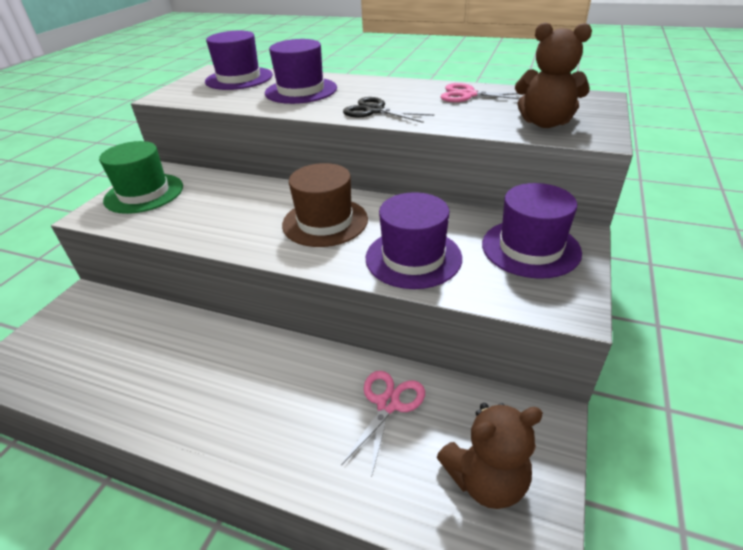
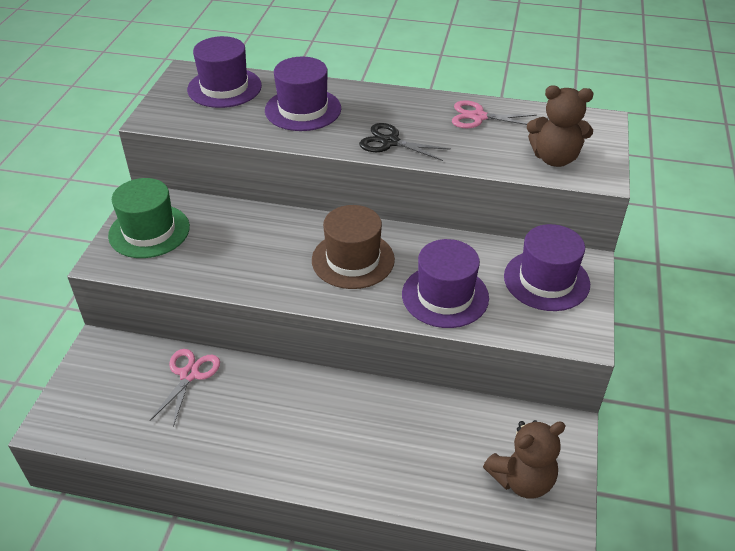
camera: 10 degrees left, 5 degrees up
pink scissors [341,371,425,478] -> pink scissors moved to [150,349,220,427]

